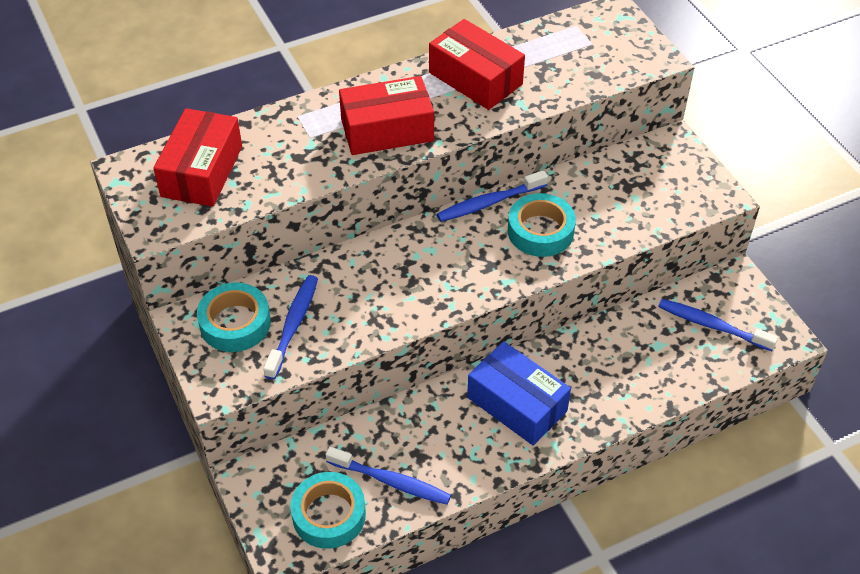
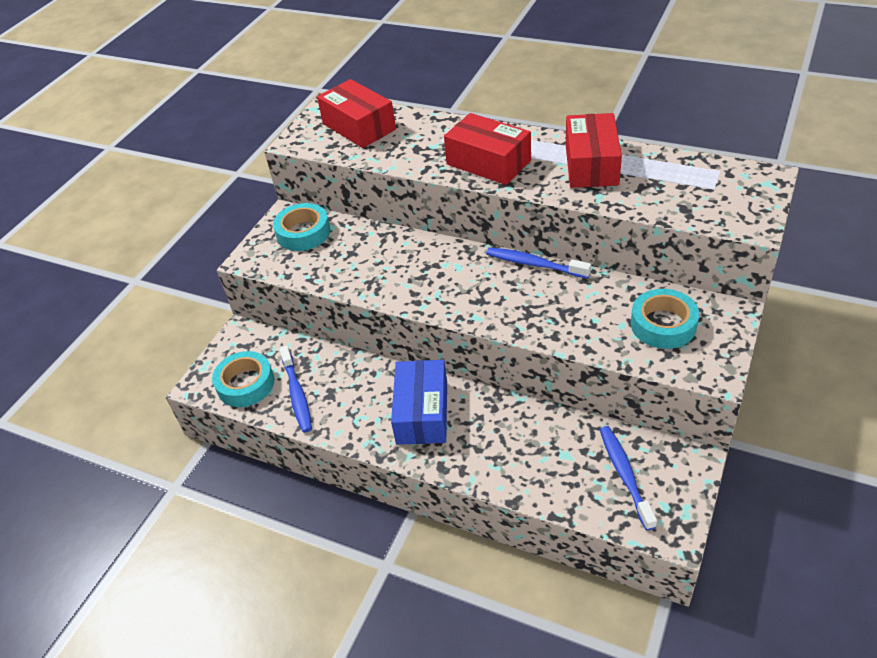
camera: 55 degrees right, 5 degrees down
red box [153,108,242,207] -> red box turned 75 degrees clockwise [317,79,396,148]
blue toothbrush [263,275,318,380] -> none
turquoise tape [508,193,576,257] -> turquoise tape moved to [631,289,699,349]

